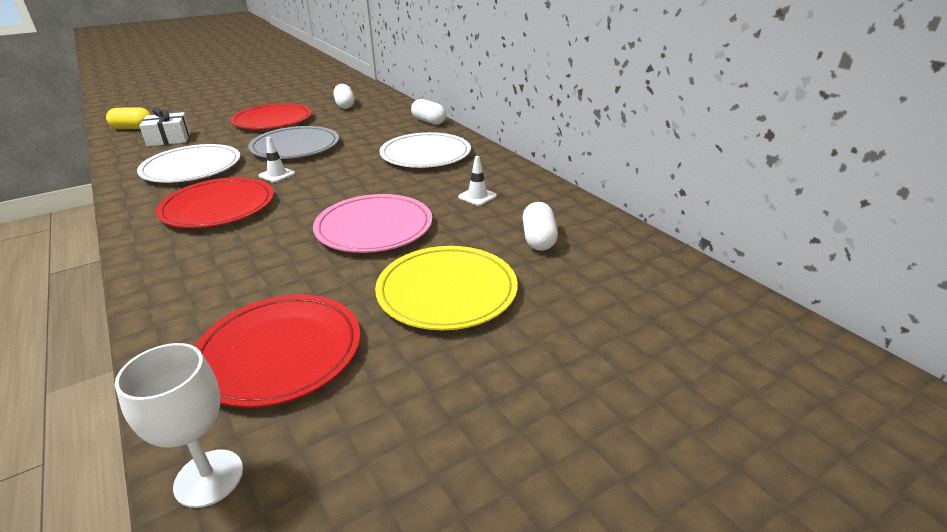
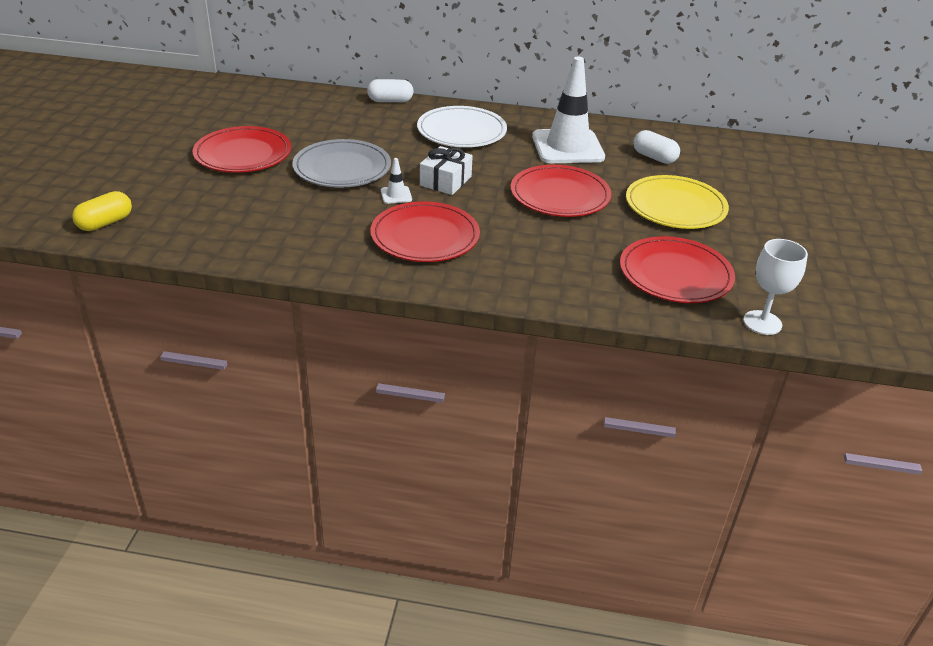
camera: 50 degrees left, 5 degrees up
white plate [137,144,240,183] -> none
white gift [139,107,191,146] -> white gift moved to [420,146,473,195]
pink plate [313,194,432,253] -> red plate [511,165,611,217]
white capsule [333,84,354,109] -> none
white traffic cone [458,156,497,206] -> white traffic cone [532,57,605,163], size x2.49

